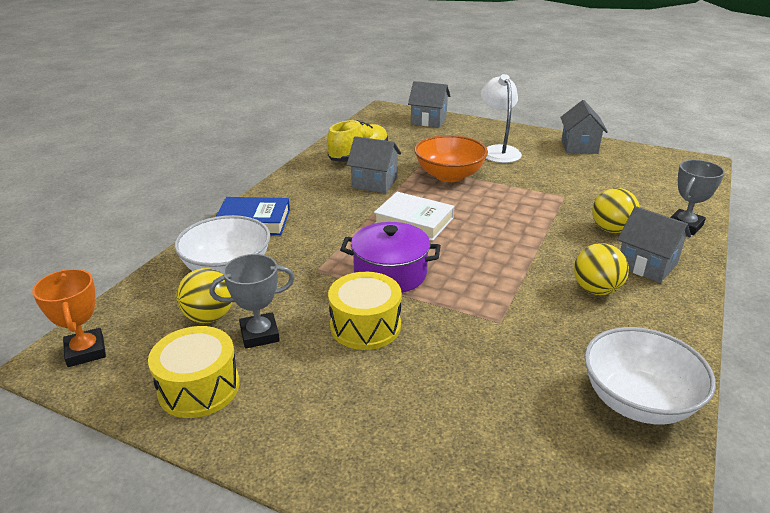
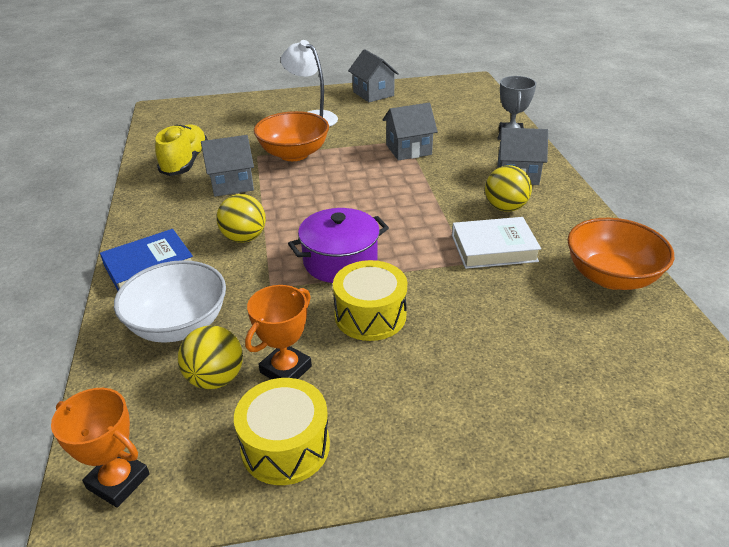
camera: 35 degrees left, 5 degrees up
grey trophy [209,254,295,349] -> orange trophy [245,285,312,379]
white book [374,192,454,241] -> white book moved to [452,217,541,269]
grey house [408,81,450,128] -> grey house moved to [383,103,438,161]
white bowl [584,327,716,424] -> orange bowl [567,218,674,290]
yellow ball [592,188,640,233] -> yellow ball moved to [216,194,266,243]

